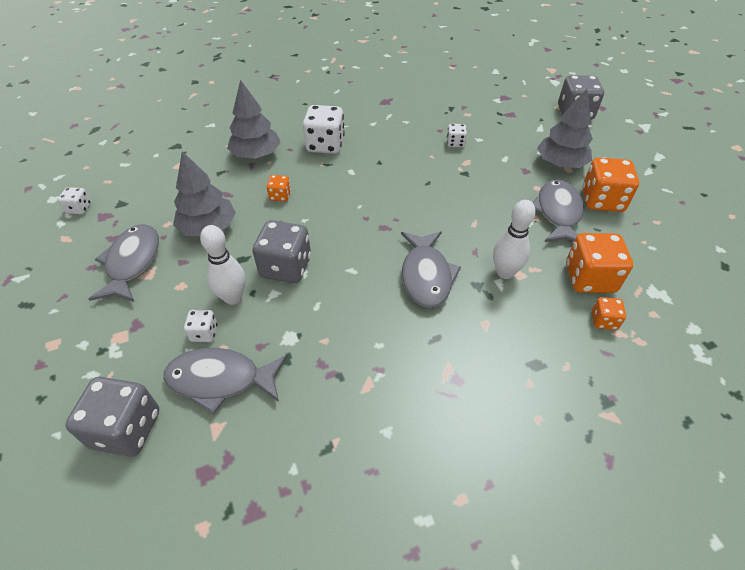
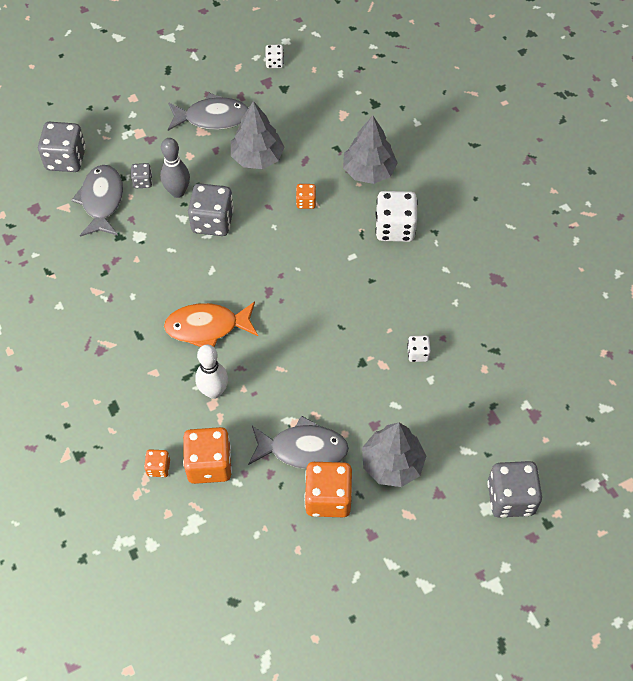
camera: 85 degrees right, 10 degrees up
white dice [184,310,218,342] -> grey dice [131,163,152,189]
white bowling pin [200,225,246,305] -> grey bowling pin [160,138,190,198]
grey fish [401,231,461,308] -> orange fish [164,302,258,347]

